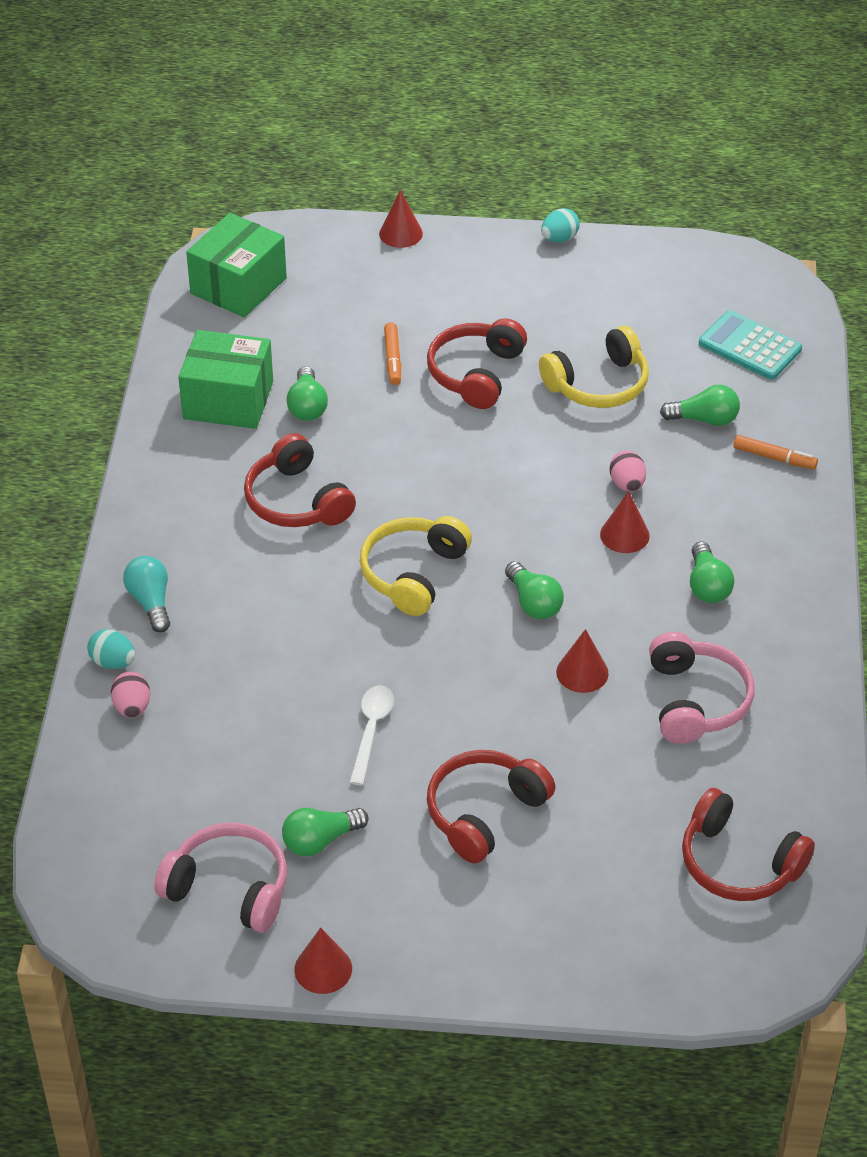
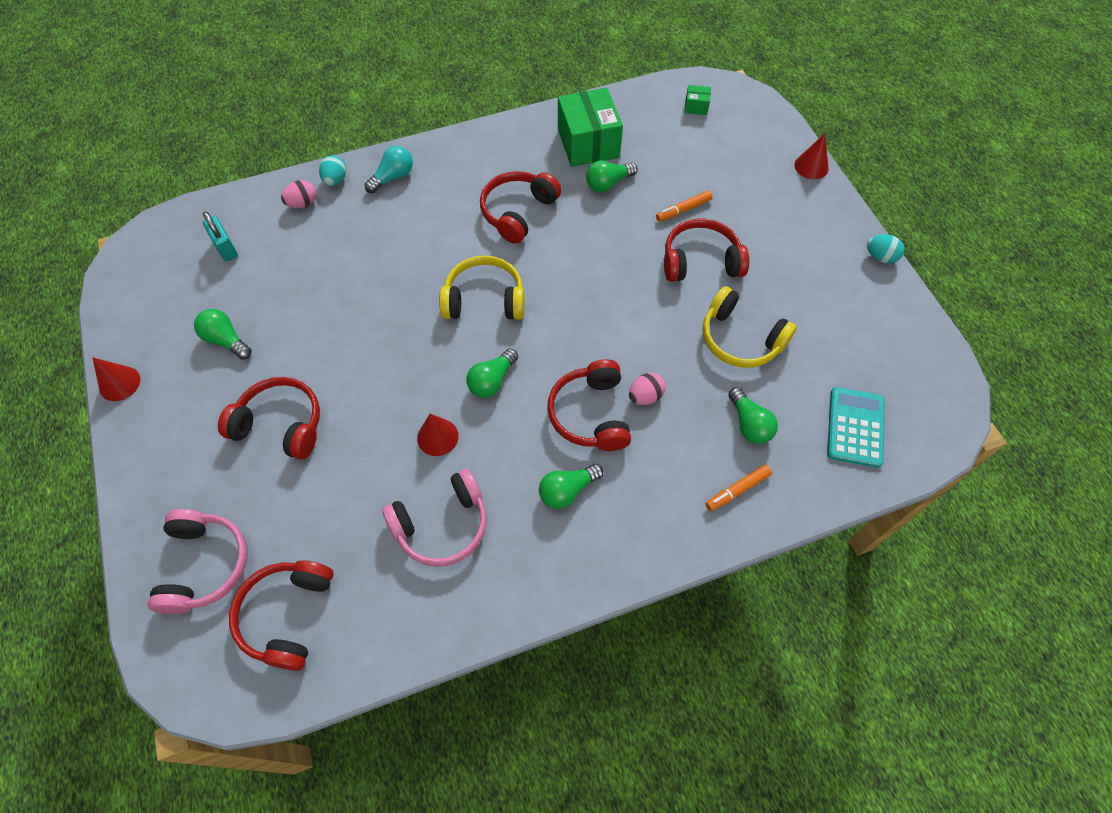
camera: 65 degrees right, 15 degrees up
pink headphones [154,823,287,932] -> pink headphones moved to [148,509,247,614]
green box [186,213,287,318] -> green box [684,85,711,115], size x0.43
white spoon [349,685,394,785] -> none
red cone [600,491,650,553] -> red headphones [547,359,631,451]
orange marker [733,435,818,470] -> orange marker turned 60 degrees clockwise [706,465,772,511]
none -> turquoise padlock [203,211,238,261]

